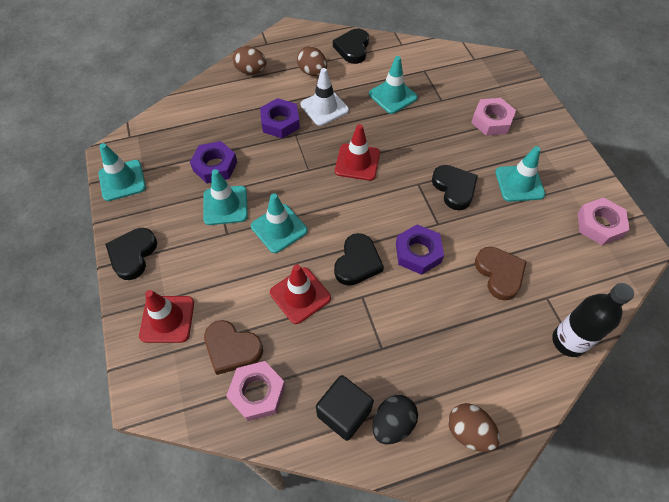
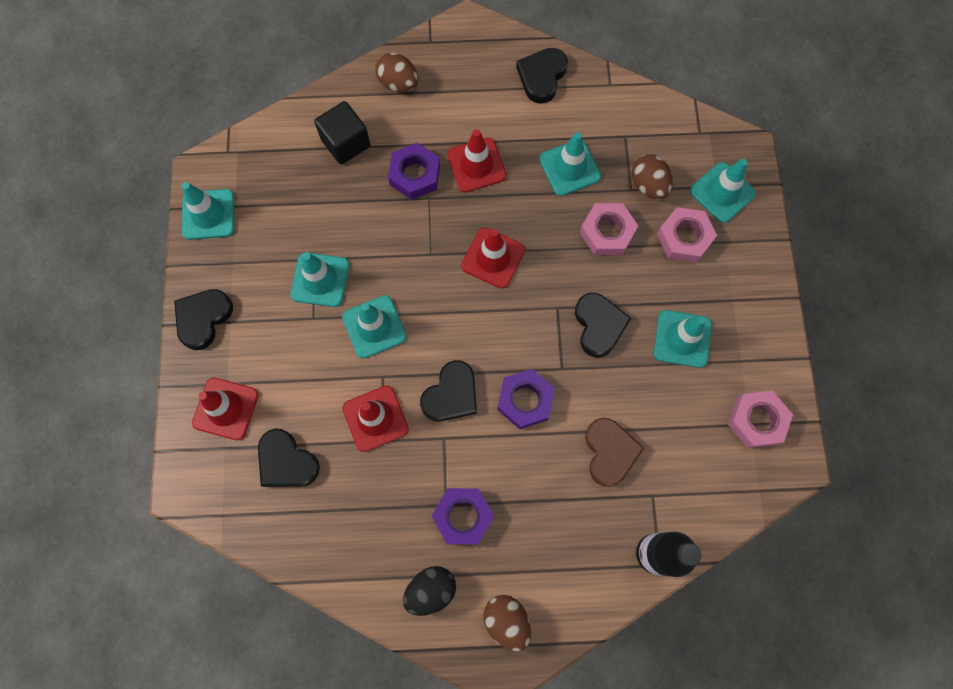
camera: 15 degrees right, 15 degrees up
purple nut [190,141,237,183] -> purple nut moved to [432,488,494,544]
brown heart [204,320,263,375] -> black heart [258,429,320,487]
pink nut [226,361,285,421] -> pink nut moved to [580,203,638,255]
brown egg [297,46,327,76] -> brown egg moved to [632,154,673,200]
white traffic cone [300,68,349,126] -> red traffic cone [447,129,506,193]
black cube [316,375,374,441] -> black cube moved to [314,101,370,165]
none -> turquoise traffic cone [690,159,756,223]

